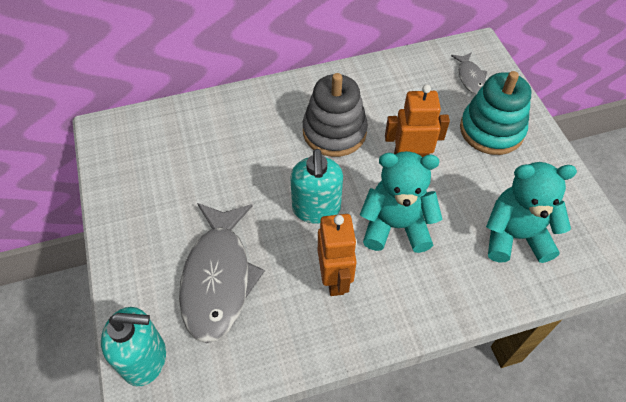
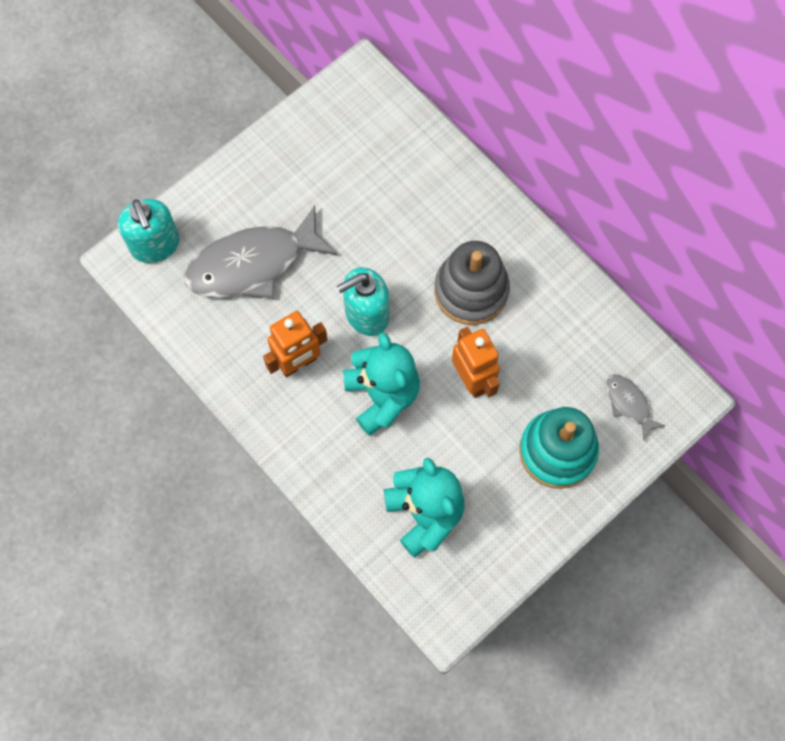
camera: 65 degrees right, 15 degrees up
grey fish [451,52,487,94] -> grey fish turned 90 degrees clockwise [606,374,666,441]

